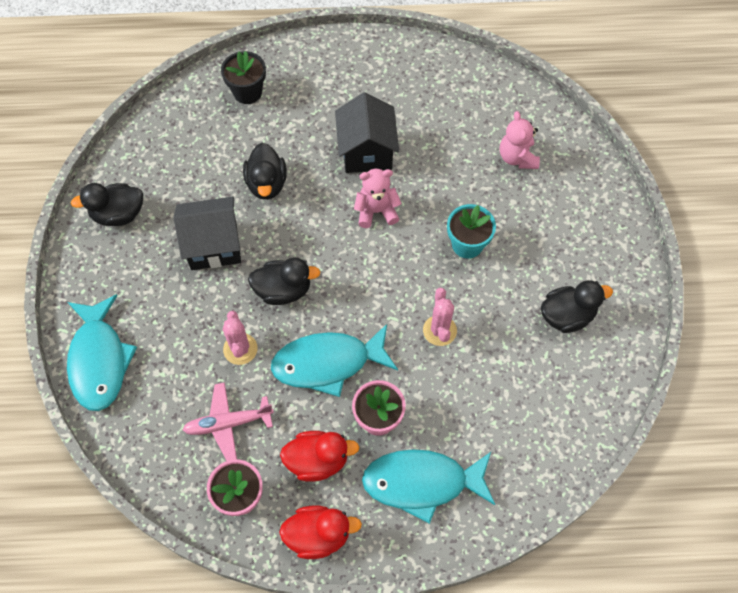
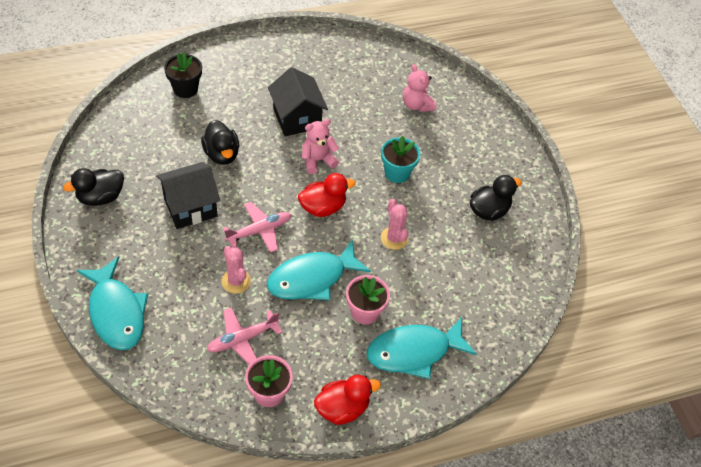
camera: 20 degrees left, 10 degrees down
black duck [248,258,321,305] -> pink plane [223,202,291,253]
red duck [280,431,359,482] -> red duck moved to [298,173,356,217]

